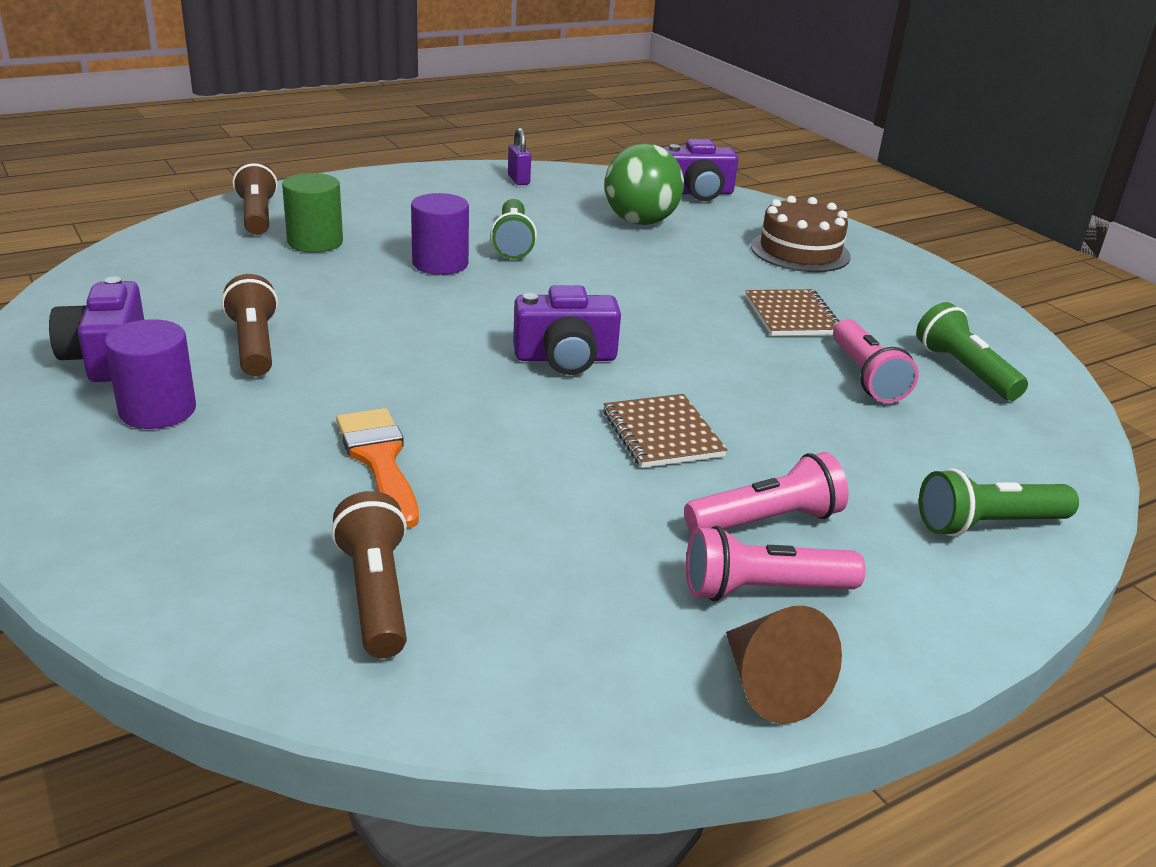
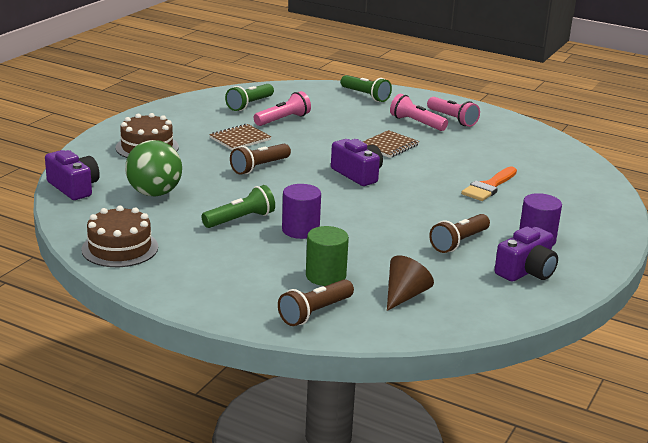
camera: 120 degrees left, 5 degrees down
brown flashlight [331,491,407,658] -> brown flashlight moved to [230,144,291,175]
purple padlock [508,128,531,185] -> brown cake [81,206,158,267]
brown cone [726,606,842,724] -> brown cone moved to [387,256,434,311]

